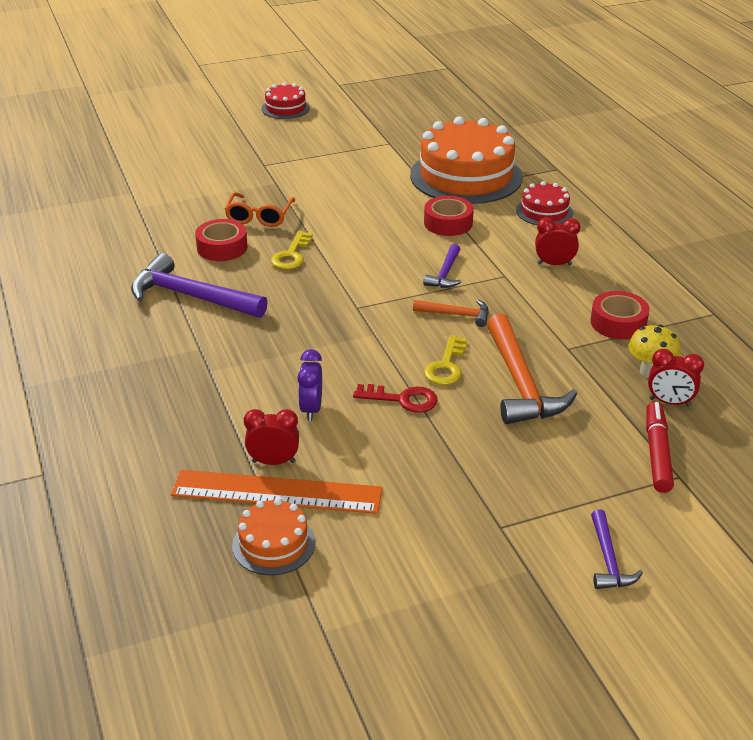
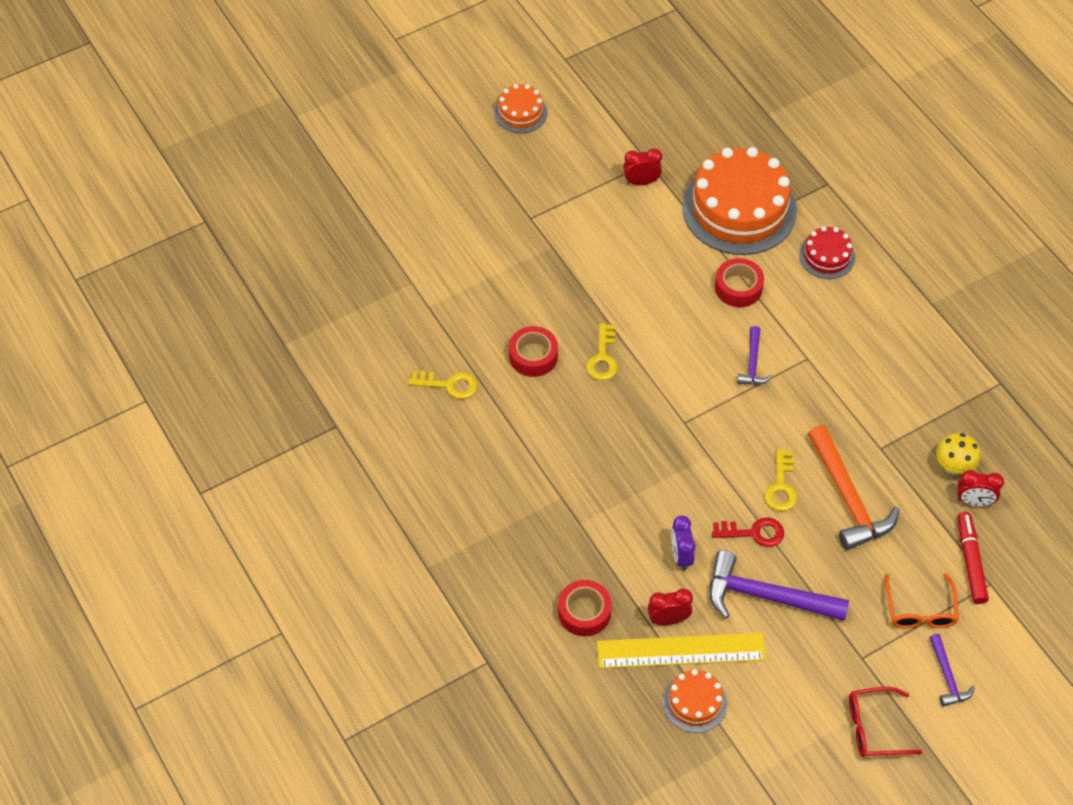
camera: 10 degrees left, 20 degrees up
purple hammer [131,253,268,318] -> purple hammer moved to [709,550,849,621]
orange ruler [171,470,383,514] -> yellow ruler [597,633,766,668]
orange glasses [224,192,295,227] -> orange glasses moved to [885,573,959,628]
red cake [261,83,310,119] -> orange cake [494,84,547,133]
orange hammer [413,300,489,327] -> none
red clock [535,217,580,265] -> red clock moved to [623,148,662,185]
red tape [590,291,650,340] -> red tape moved to [558,580,612,636]
none -> yellow key [409,371,478,399]
none -> red glasses [849,687,922,757]

